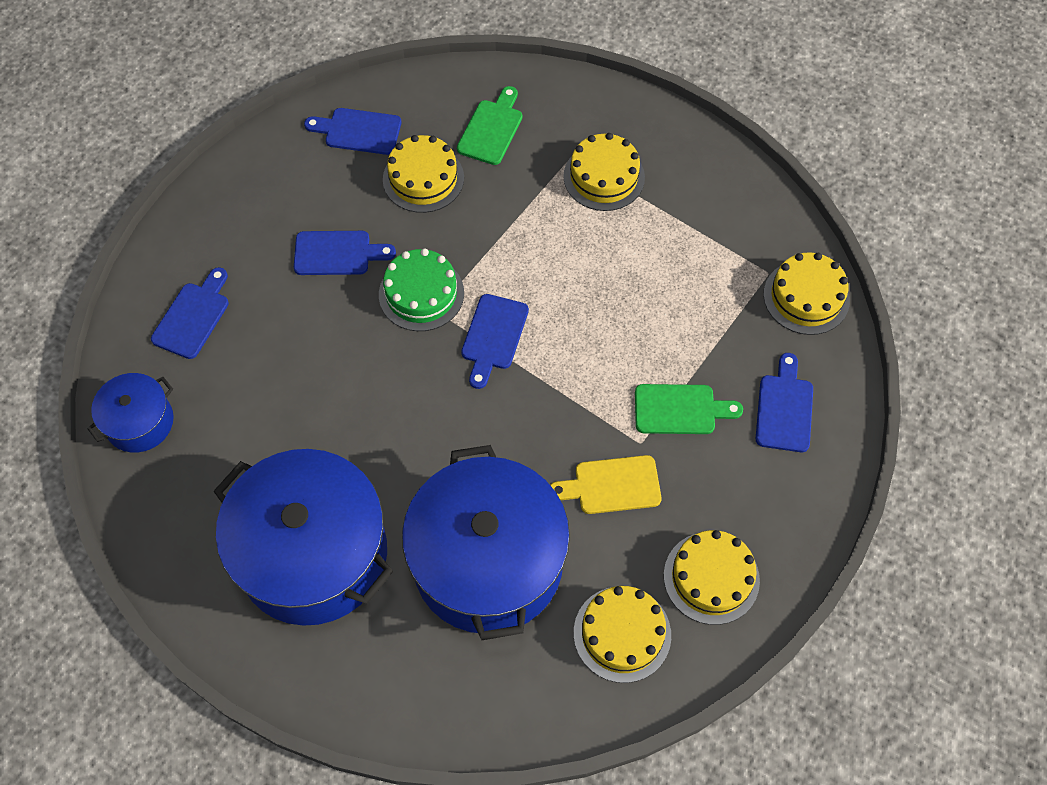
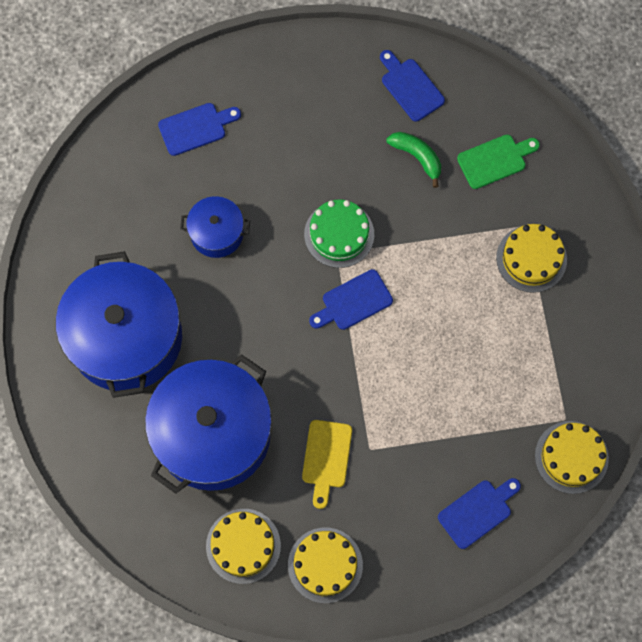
camera: 45 degrees right, 10 degrees up
blue pot [87,373,174,453] -> blue pot moved to [180,196,250,258]
blue cutting board [294,231,396,275] -> none
yellow cake [383,135,464,213] -> green banana [386,132,441,188]
yellow cutting board [550,455,662,514] -> yellow cutting board turned 120 degrees counterclockwise [302,420,352,509]
green cutting board [635,384,743,434] -> none

